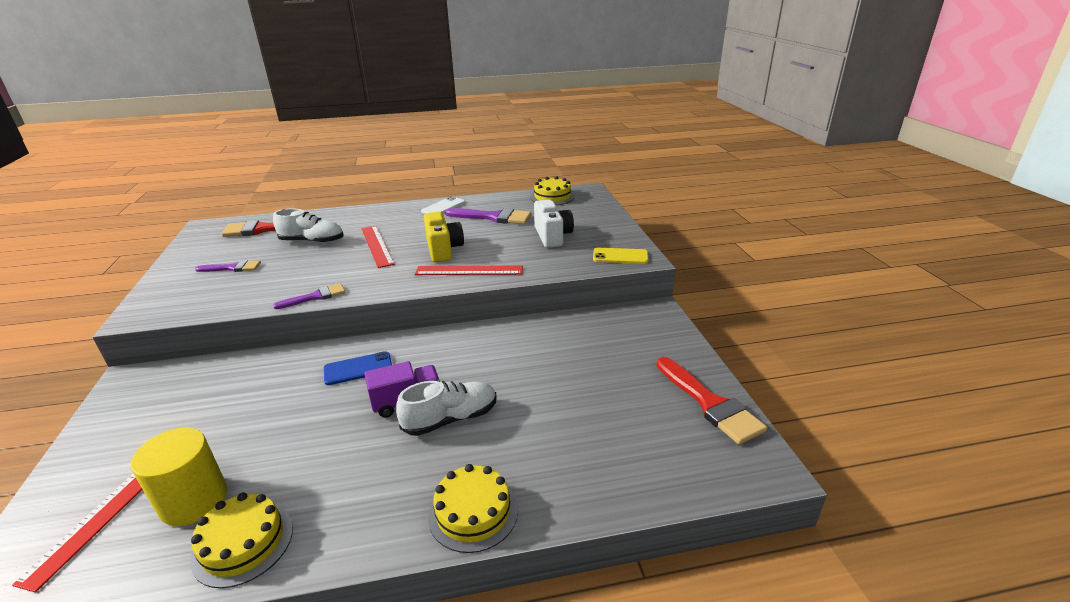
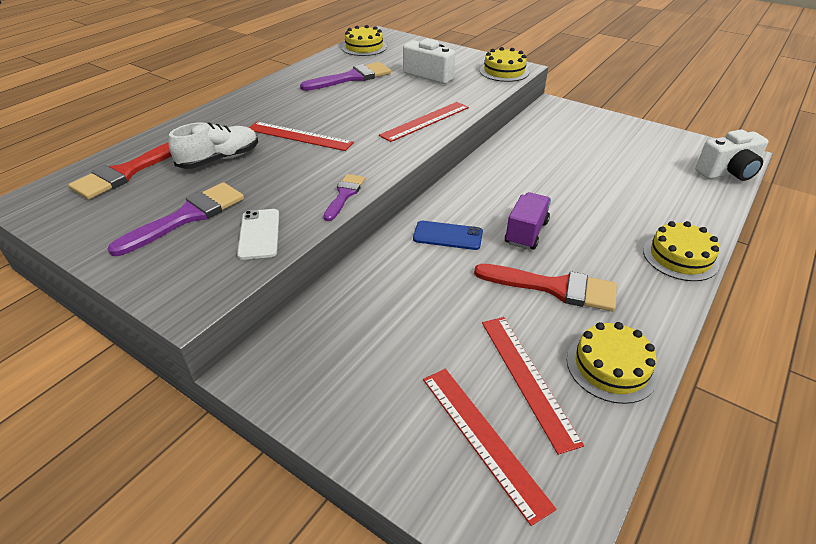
camera: 45 degrees left, 10 degrees up
yellow cylinder [131,428,227,526] -> red ruler [482,317,584,455]
purple brush [195,260,261,272] -> purple brush [108,182,244,256], size x1.66
blue phone [324,351,392,385] -> blue phone turned 75 degrees clockwise [413,221,483,250]
white shoe [396,381,497,436] -> none
white phone [421,196,465,214] -> white phone moved to [237,209,279,260]
yellow camera [424,212,464,262] -> none
yellow phone [593,248,649,264] -> yellow cake [480,47,529,82]
red brush [656,357,767,445] -> red brush moved to [474,264,617,311]
none -> white camera [695,129,769,181]

